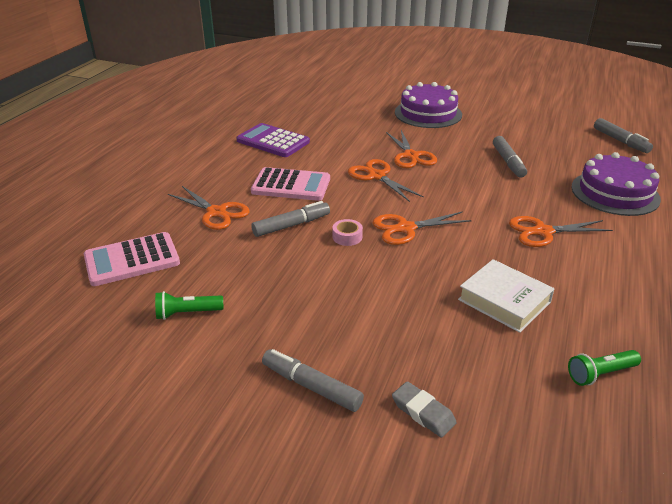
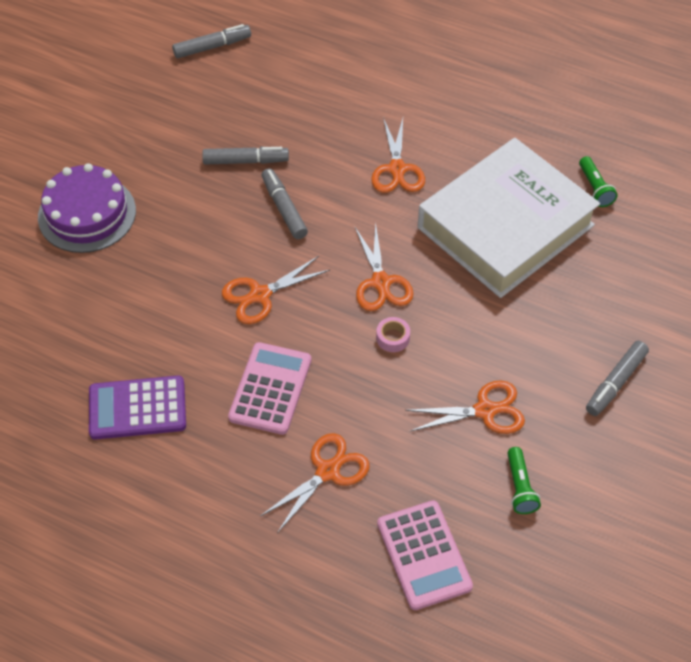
camera: 85 degrees left, 20 degrees up
purple calculator [236,123,310,157] -> purple calculator turned 45 degrees clockwise [89,376,186,440]
grey marker [251,201,330,237] -> grey marker moved to [262,168,308,239]
orange scissors [386,130,437,168] -> orange scissors moved to [405,380,525,434]
grey eraser [392,381,457,438] -> none
white book [458,259,555,333] -> white book [418,138,600,298], size x2.08
purple cake [571,152,661,216] -> none

